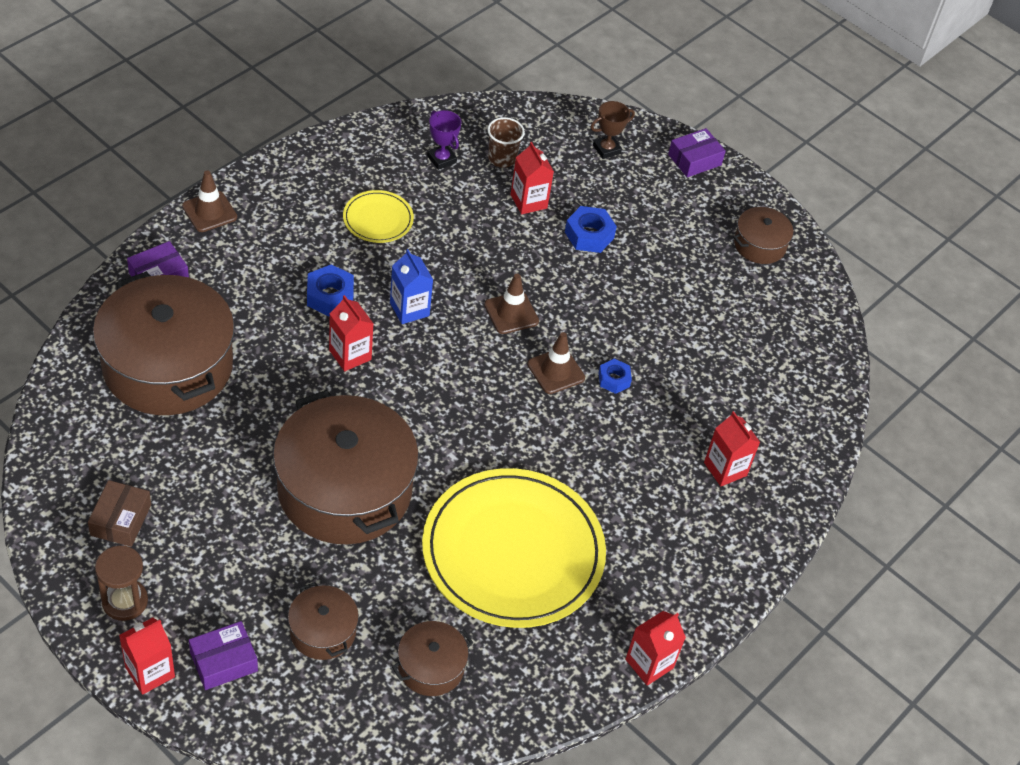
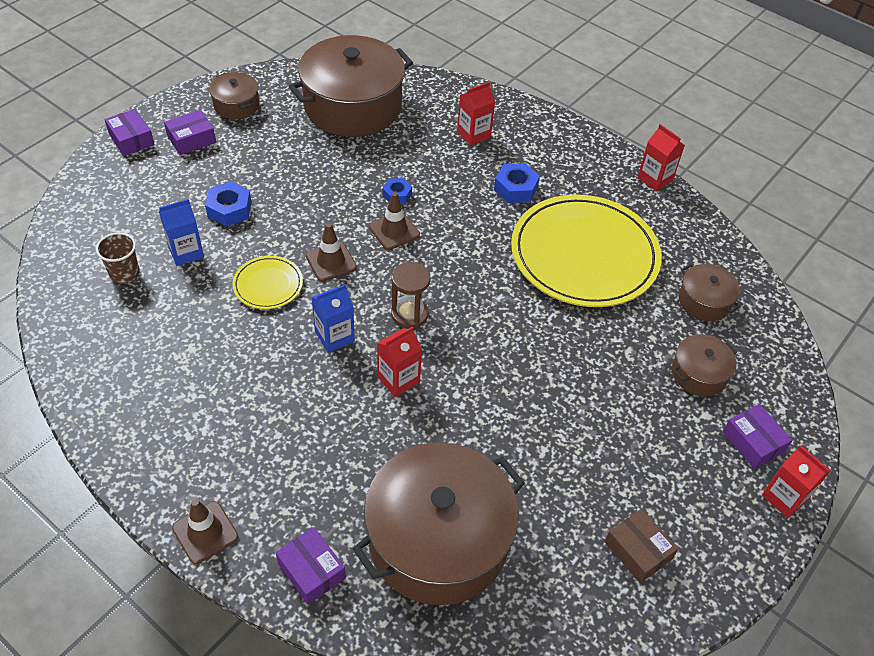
camera: 90 degrees left, 0 degrees up
brown box [88,480,151,547] -> brown box turned 45 degrees clockwise [605,509,678,583]
brown hourglass [95,546,148,621] -> brown hourglass moved to [391,262,431,328]
brown pot [273,390,419,545] -> brown pot moved to [289,35,413,137]
blue nut [307,264,354,317] -> blue nut moved to [494,163,540,203]
yellow plate [343,190,414,243] -> yellow plate moved to [233,256,303,309]
purple trophy [427,110,461,170] -> none
red carton [511,142,554,214] -> blue carton [159,199,204,266]
brown trophy [591,101,635,159] -> none
none -> purple box [164,110,216,155]

